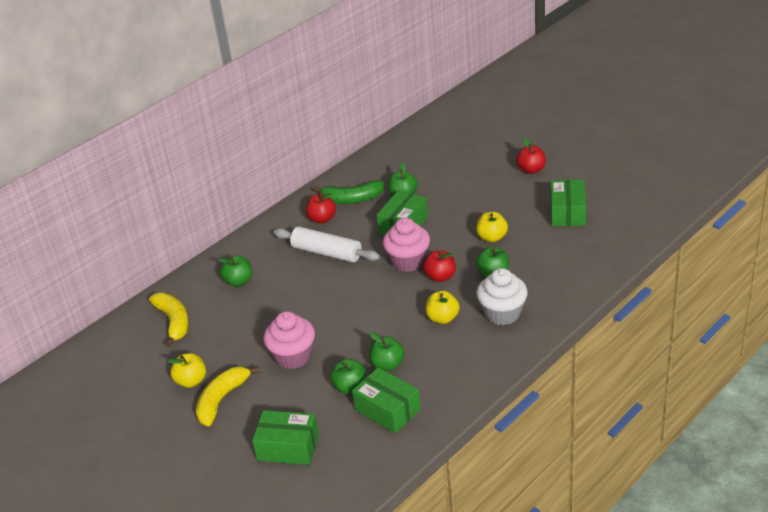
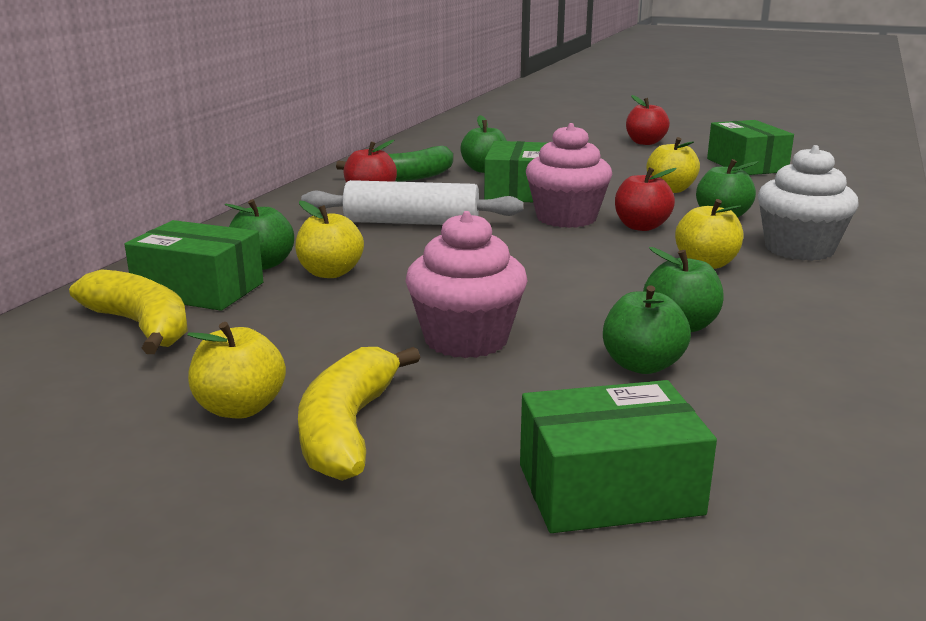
camera: 25 degrees left, 15 degrees down
green box [352,368,421,434] -> green box moved to [124,220,263,311]
none -> yellow apple [295,200,364,278]

